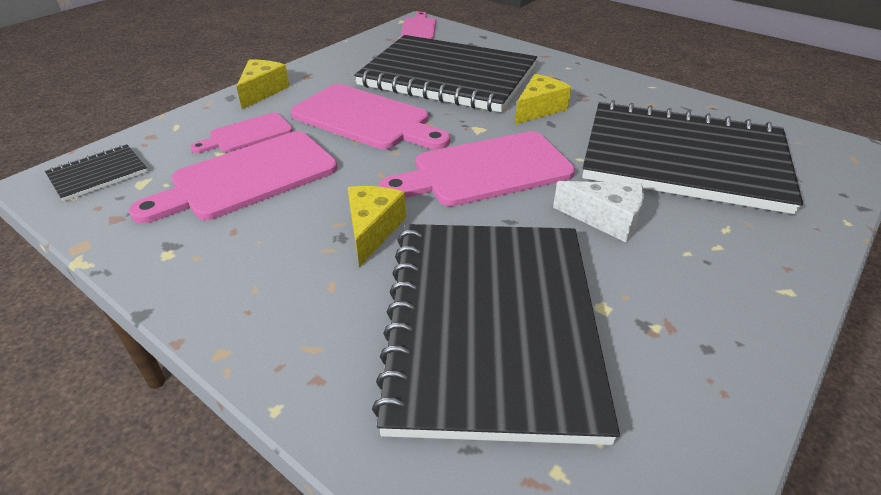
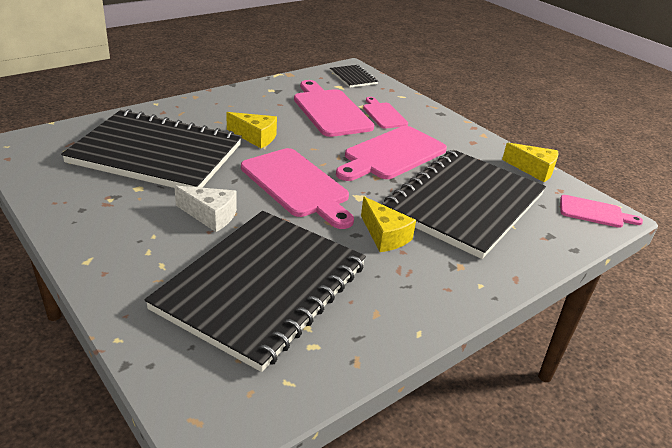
camera: 100 degrees right, 5 degrees down
yellow cheese [236,60,290,109] -> yellow cheese moved to [502,143,558,182]
pink cutting board [379,131,575,206] -> pink cutting board turned 150 degrees clockwise [241,148,354,229]
white cheese [553,181,644,242] -> white cheese turned 105 degrees counterclockwise [174,186,237,232]

